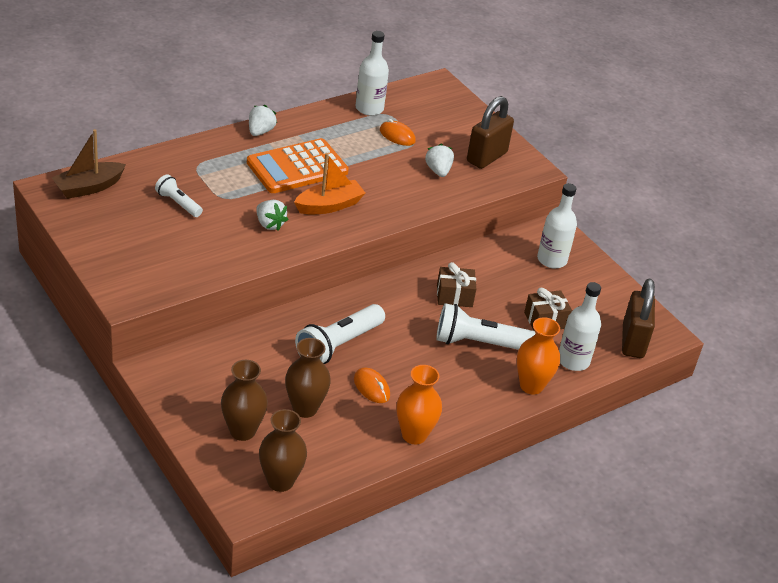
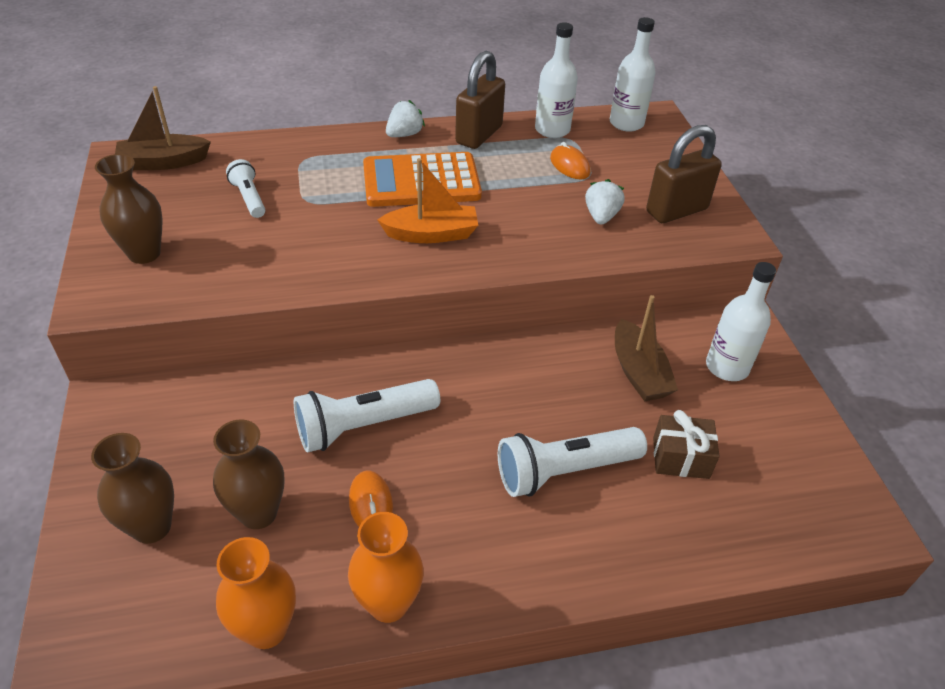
camera: 25 degrees right, 5 degrees up
white strawberry [256,200,289,231] -> none
brown vase [259,409,307,492] -> brown vase moved to [95,154,163,264]
white flashlight [436,303,535,350] -> white flashlight turned 45 degrees counterclockwise [498,427,647,497]
brown gift [437,262,476,307] -> none
orange vase [517,317,560,394] -> orange vase moved to [216,537,296,649]
white bottle [559,282,601,371] -> white bottle moved to [610,17,656,132]
brown padlock [622,279,655,358] -> brown padlock moved to [455,51,505,149]
none -> brown boat [615,295,678,402]

